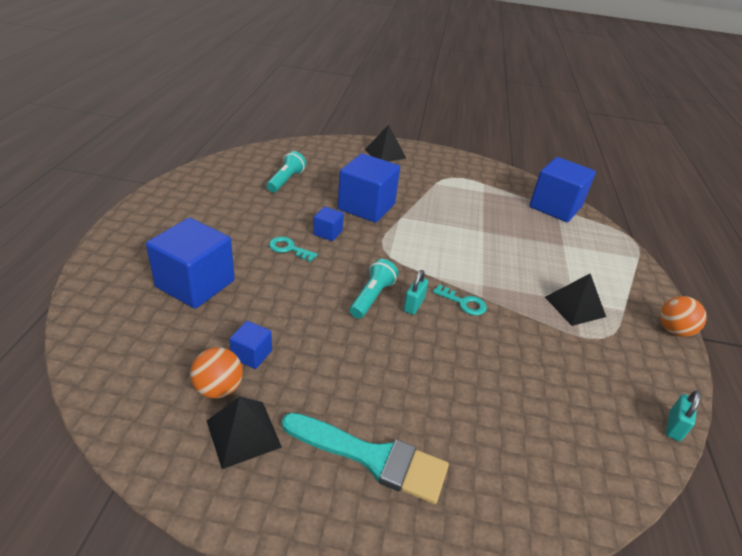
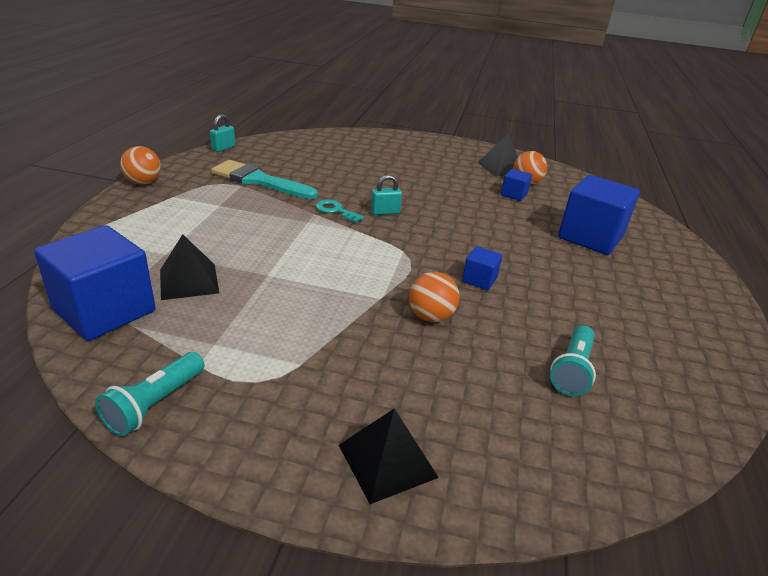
camera: 175 degrees left, 5 degrees down
turquoise key [269,236,318,262] -> none
turquoise brush [282,413,449,504] -> turquoise brush moved to [211,160,318,199]
blue cube [338,153,400,223] -> orange ball [409,272,460,322]
turquoise flashlight [350,259,398,319] -> turquoise flashlight moved to [95,352,205,436]
turquoise padlock [403,270,428,315] -> turquoise padlock turned 45 degrees clockwise [371,175,402,215]
black pyramid [545,274,606,326] -> black pyramid moved to [160,234,219,300]

